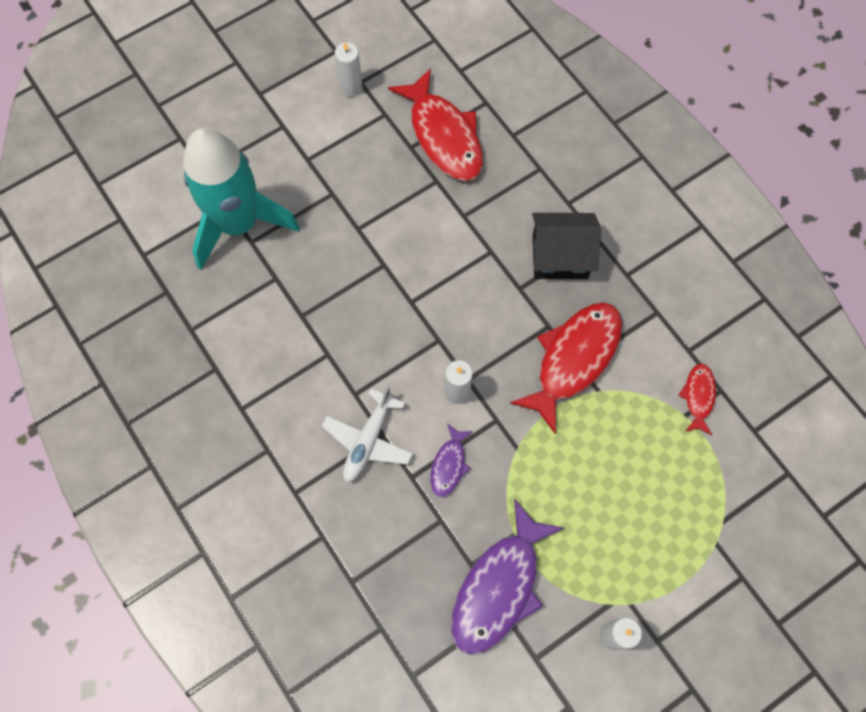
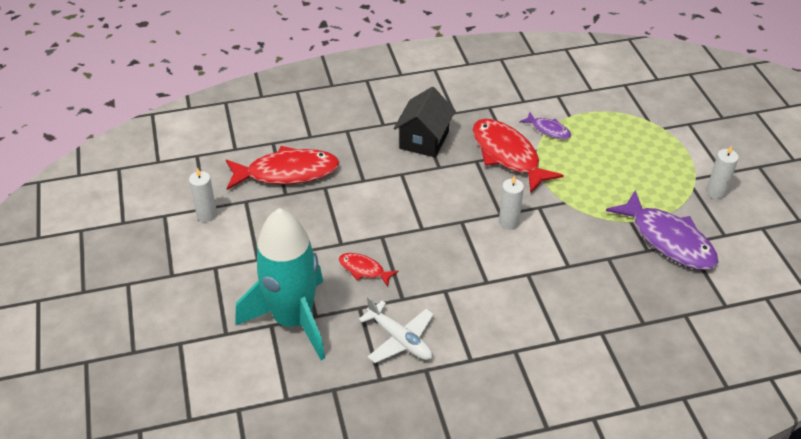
camera: 70 degrees left, 25 degrees down
white plane [322,386,413,482] -> white plane moved to [359,296,434,363]
purple fish [430,423,473,497] -> purple fish moved to [519,112,571,139]
red fish [678,363,716,435] -> red fish moved to [338,253,399,287]

